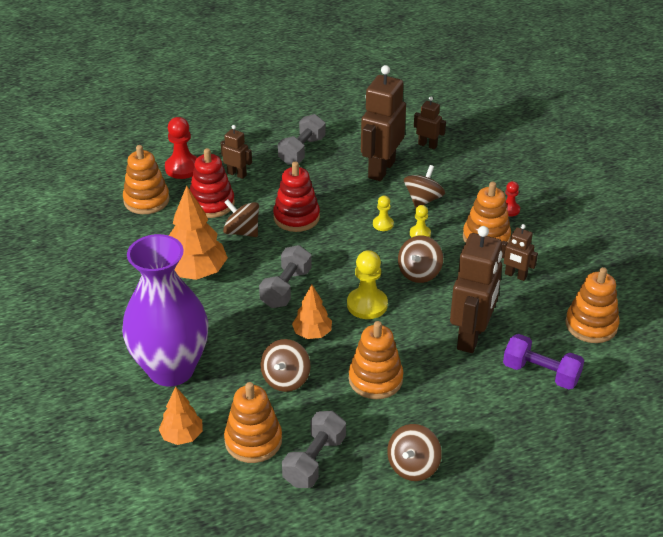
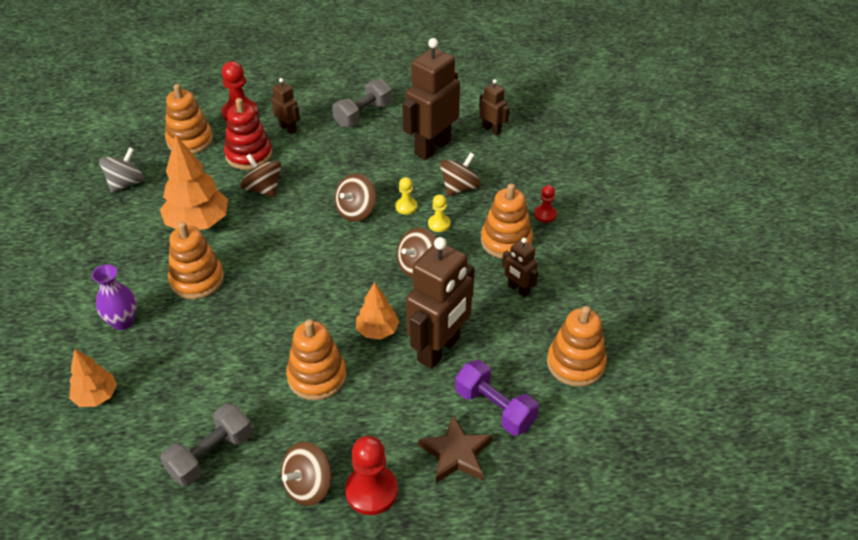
camera: 15 degrees right, 5 degrees up
purple vase [122,234,209,386] -> purple vase [92,265,137,330], size x0.44
orange stacking toy [224,382,282,463] -> orange stacking toy moved to [168,222,224,299]
grey dumbbell [259,245,312,308] -> none
brown spinning top [260,339,311,392] -> brown spinning top moved to [334,174,376,222]
red stacking toy [273,161,320,232] -> none
orange tree [292,284,332,339] -> orange tree moved to [356,282,399,340]
yellow pawn [347,250,388,319] -> none
none -> grey spinning top [99,147,144,193]
none -> red pawn [345,436,398,515]
none -> brown star [418,415,493,483]

